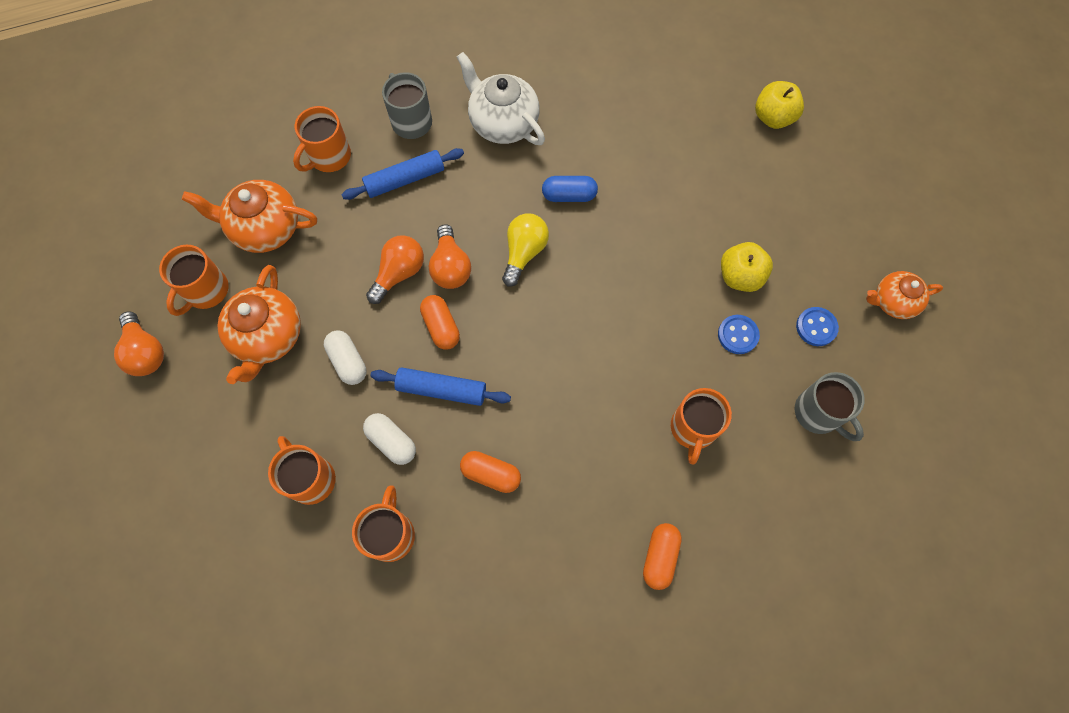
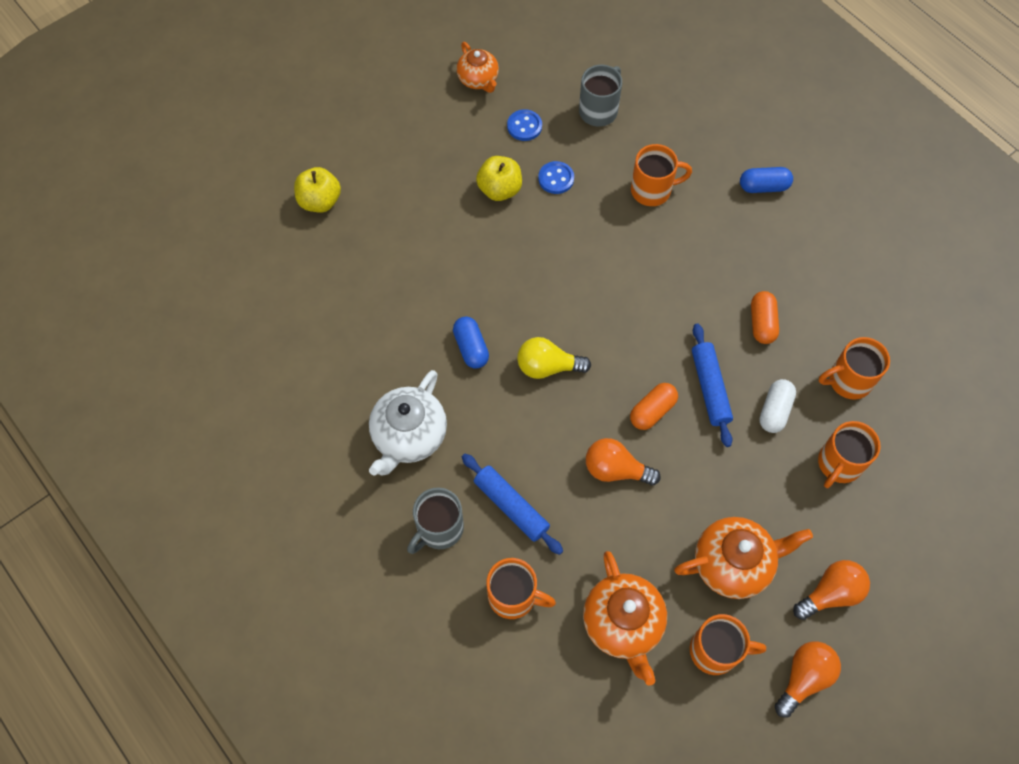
camera: 110 degrees left, 5 degrees down
white capsule [324,330,366,385] -> none
orange light bulb [429,224,471,289] -> orange light bulb moved to [793,560,870,620]
orange capsule [643,523,682,590] -> blue capsule [740,167,793,193]

